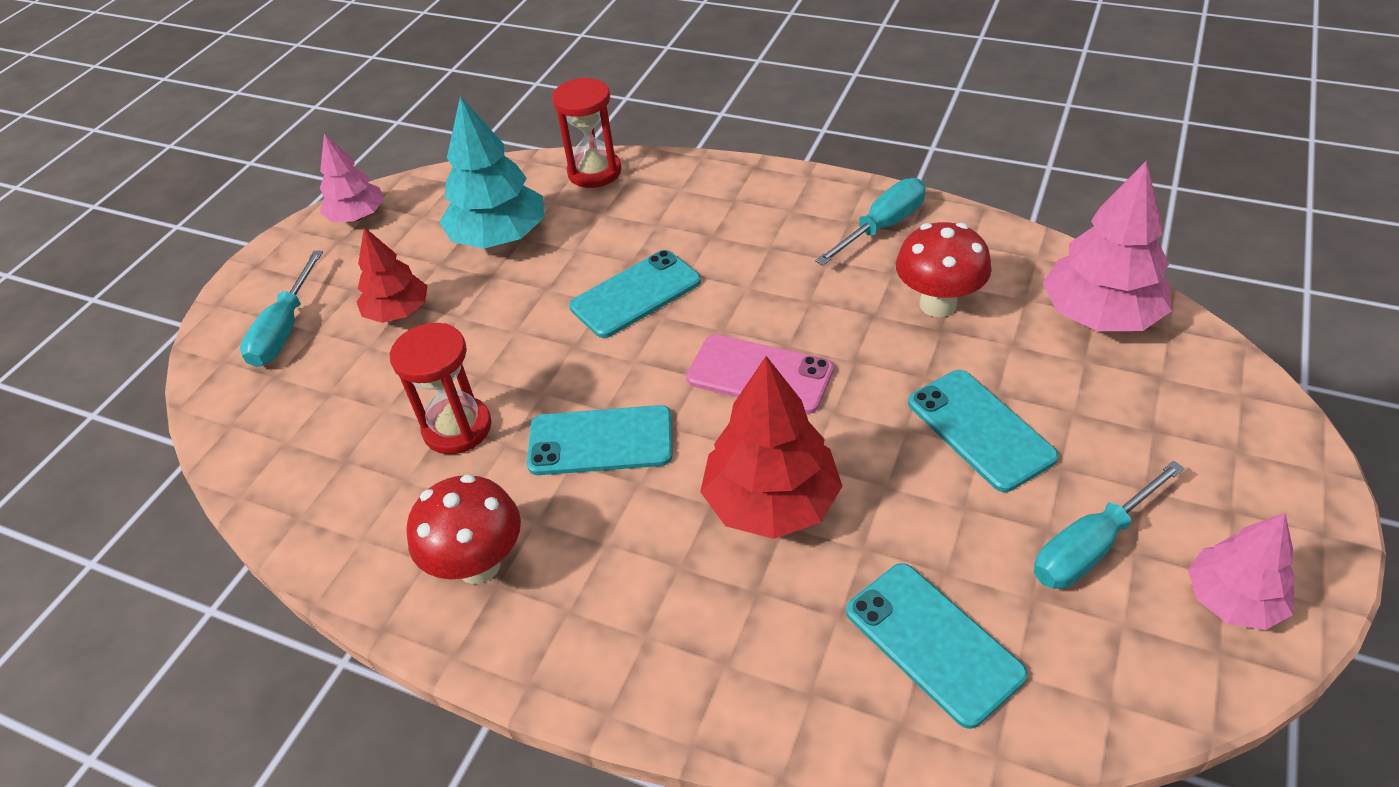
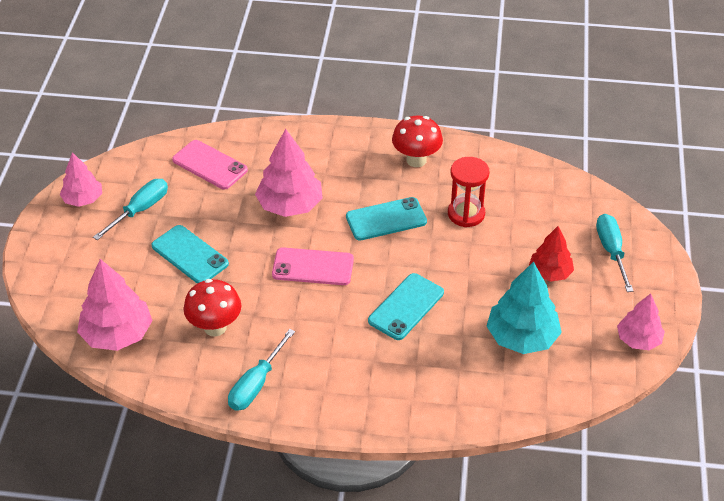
camera: 160 degrees right, 0 degrees up
red hourglass [552,78,622,188] -> none
red tree [700,356,842,539] -> pink tree [255,129,323,217]
turquoise phone [846,563,1028,729] -> pink phone [172,140,248,189]

